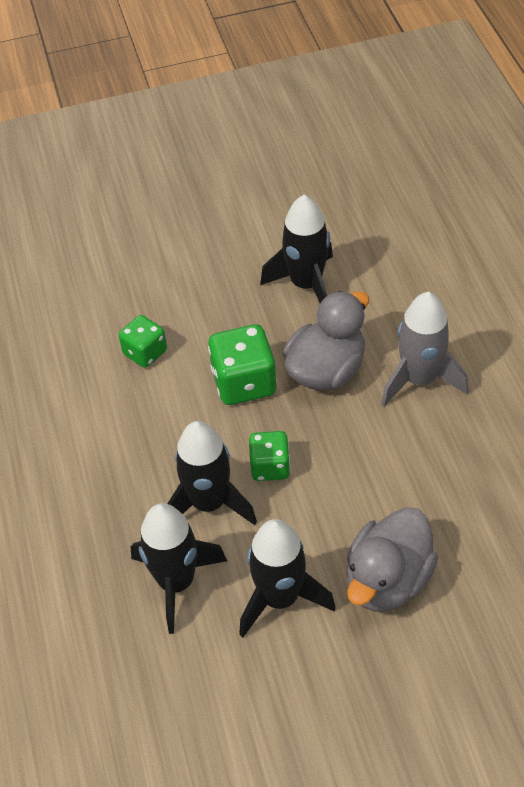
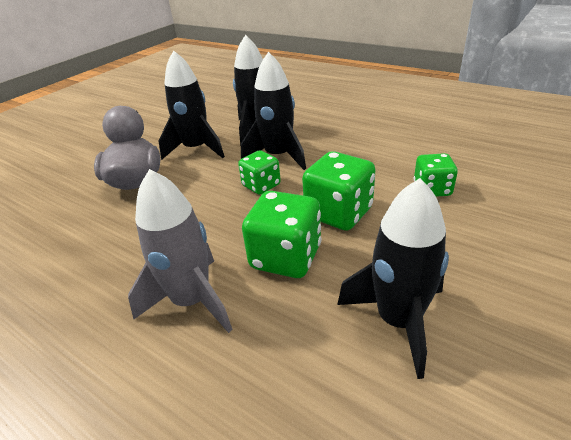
camera: 140 degrees right, 15 degrees down
grey duck [283,291,369,391] -> green dice [242,191,321,278]

